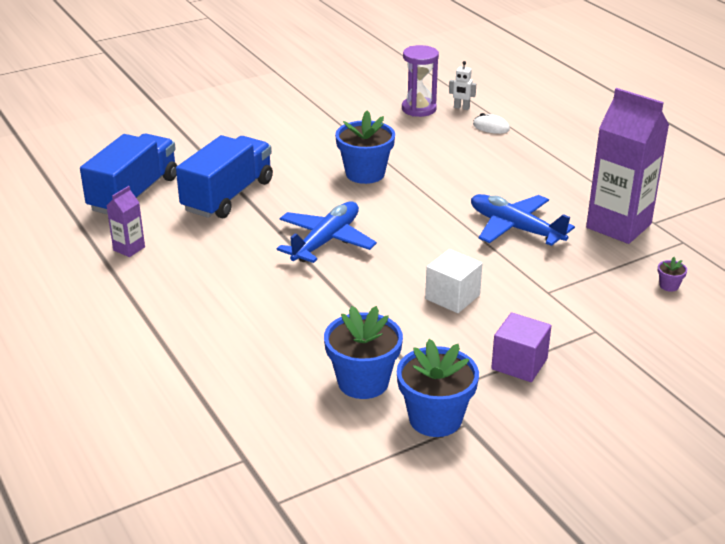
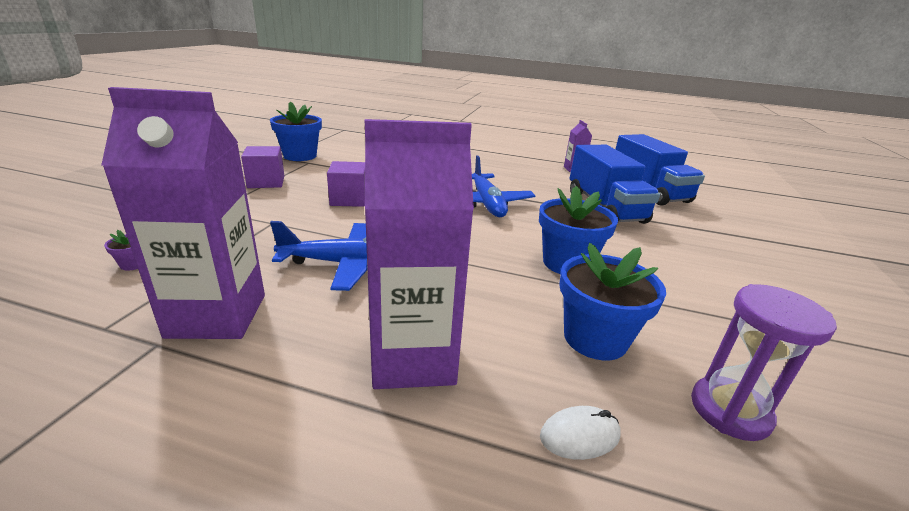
camera: 135 degrees right, 5 degrees down
blue flower pot [324,306,403,399] -> blue flower pot moved to [559,243,666,360]
white cube [425,249,482,313] -> purple cube [327,161,365,207]
white robot [449,61,476,110] -> none
none -> purple carton [365,119,474,389]

